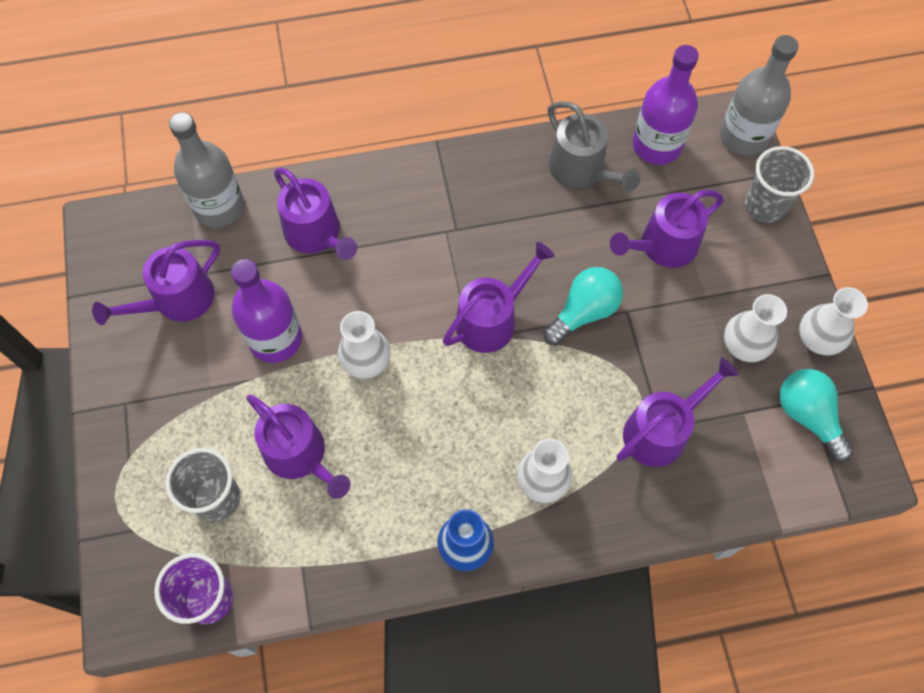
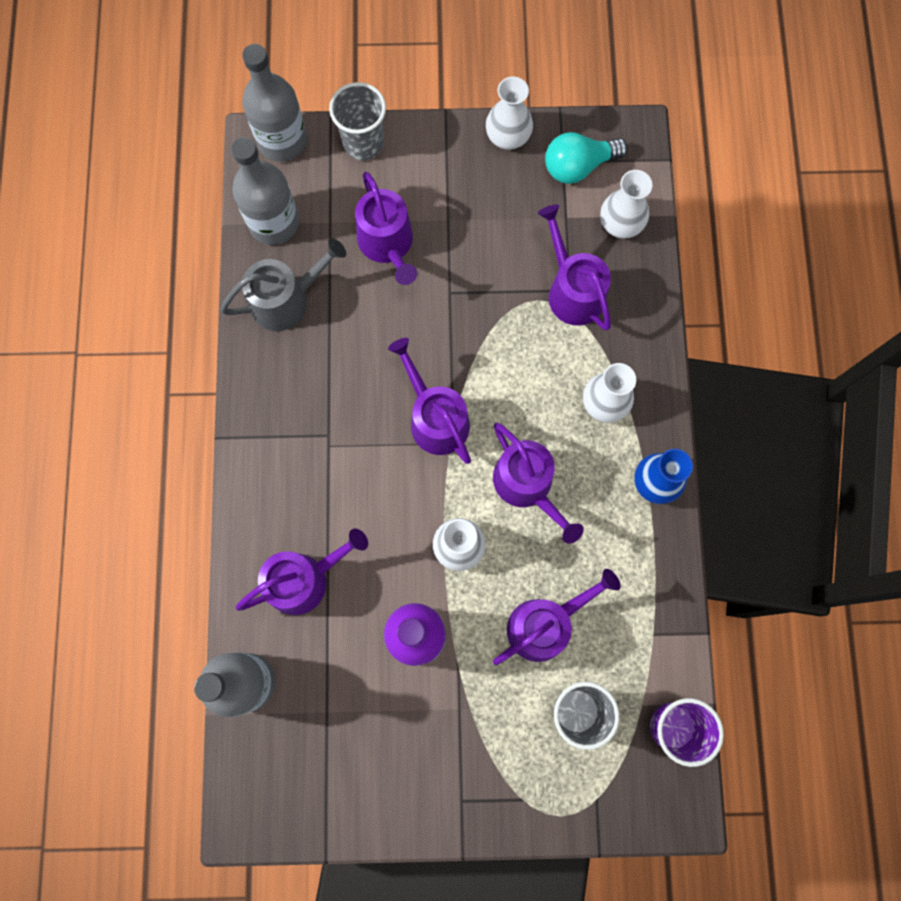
camera: 80 degrees left, 10 degrees up
purple watering can [92,240,220,325] -> purple watering can moved to [493,423,584,544]
turquoise light bulb [543,267,623,346] -> none
purple bottle [633,45,699,165] -> grey bottle [231,137,299,245]
white vase [724,294,787,362] -> white vase moved to [600,170,653,238]

